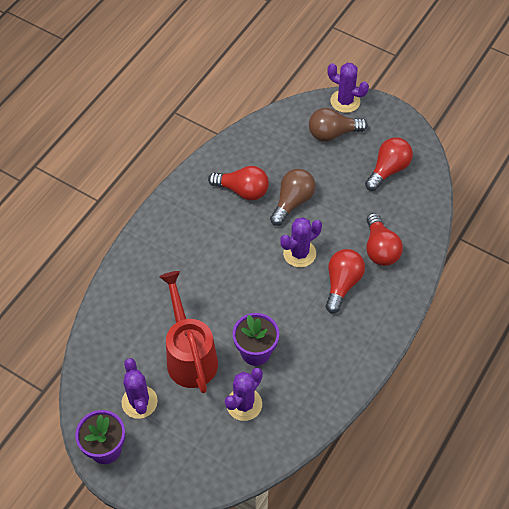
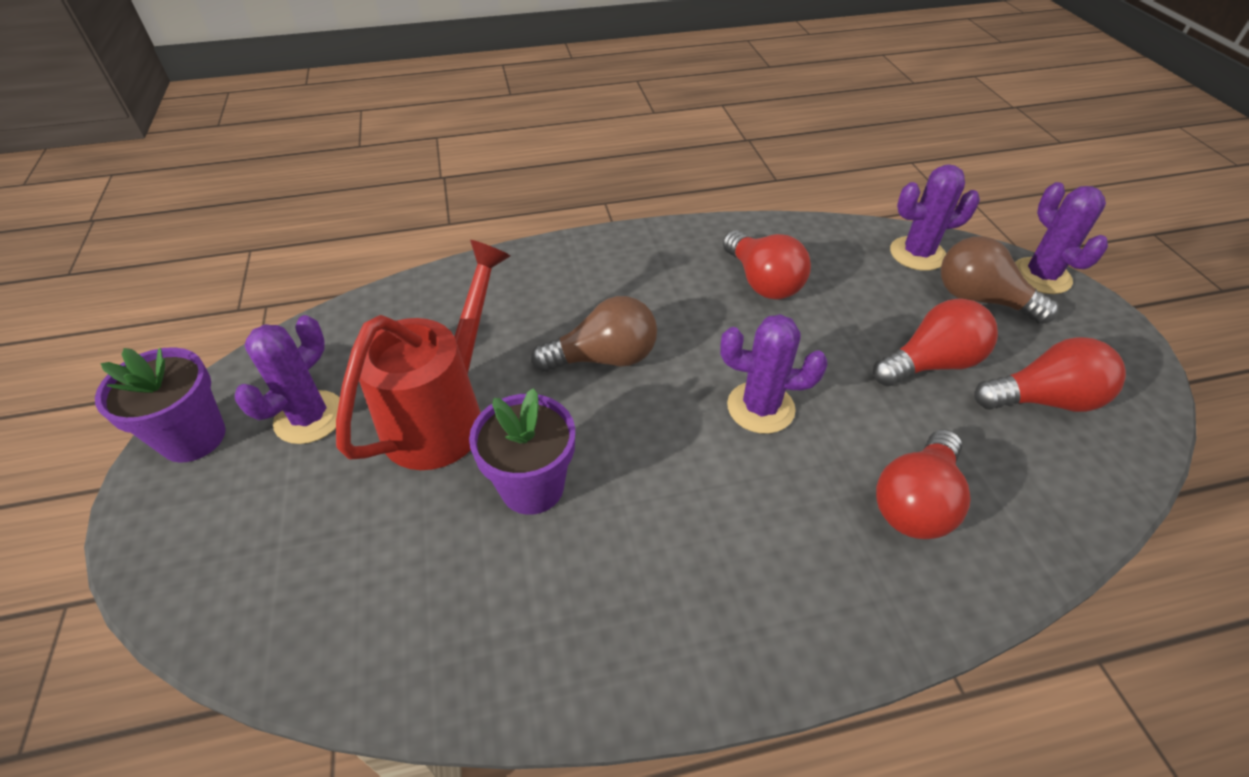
camera: 45 degrees right, 10 degrees down
purple cactus [225,368,263,421] -> purple cactus moved to [890,164,980,271]
brown light bulb [270,169,316,226] -> brown light bulb moved to [531,296,657,372]
red light bulb [325,249,365,313] -> red light bulb moved to [873,298,998,386]

